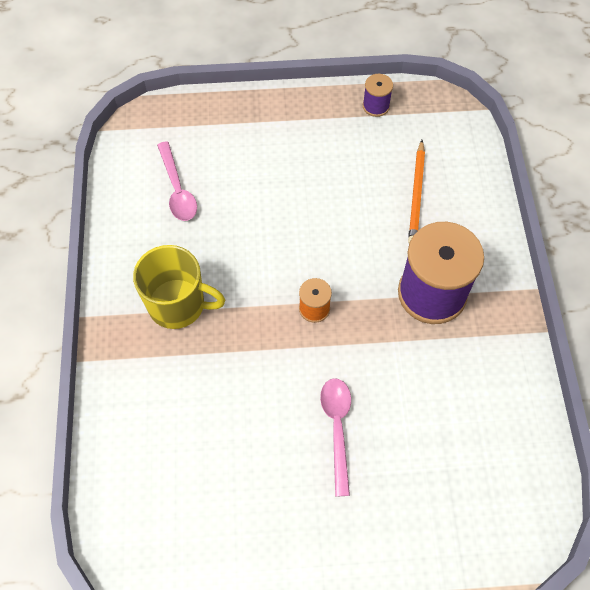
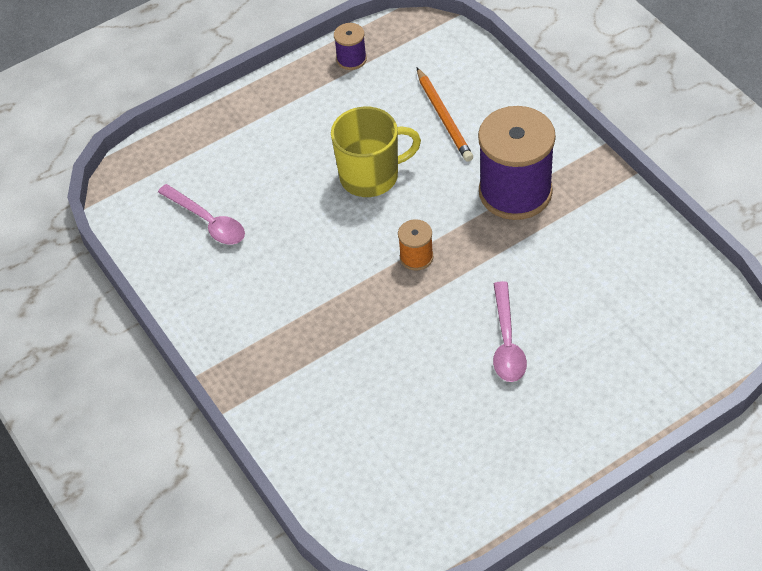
camera: 25 degrees left, 10 degrees down
yellow mug [133,245,225,329] -> yellow mug moved to [331,107,421,197]
pink spoon [320,378,351,496] -> pink spoon turned 150 degrees counterclockwise [493,281,527,382]

